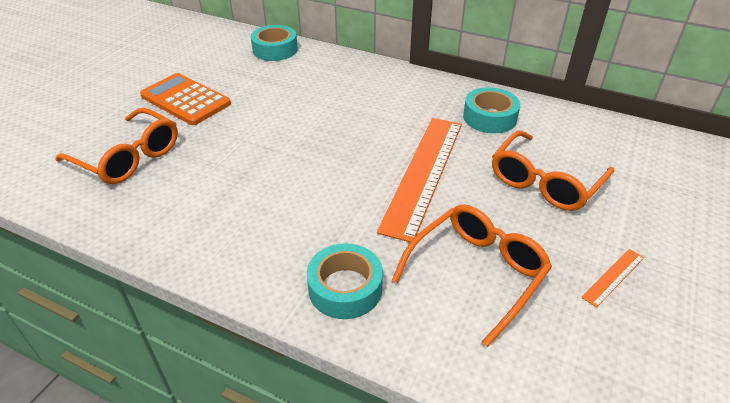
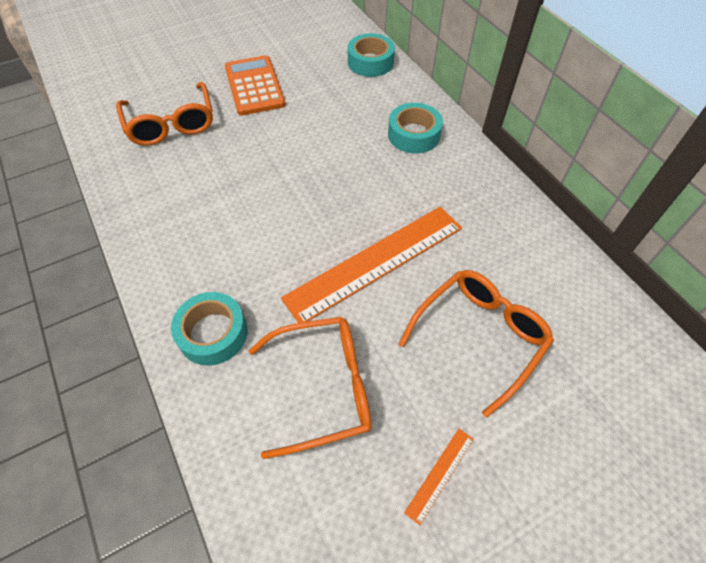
camera: 35 degrees right, 15 degrees up
turquoise tape [463,87,520,133] -> turquoise tape moved to [388,103,443,153]
orange glasses [492,130,614,211] -> orange glasses turned 150 degrees clockwise [399,270,554,418]
orange ruler [581,249,644,308] -> orange ruler turned 45 degrees counterclockwise [404,429,474,525]

